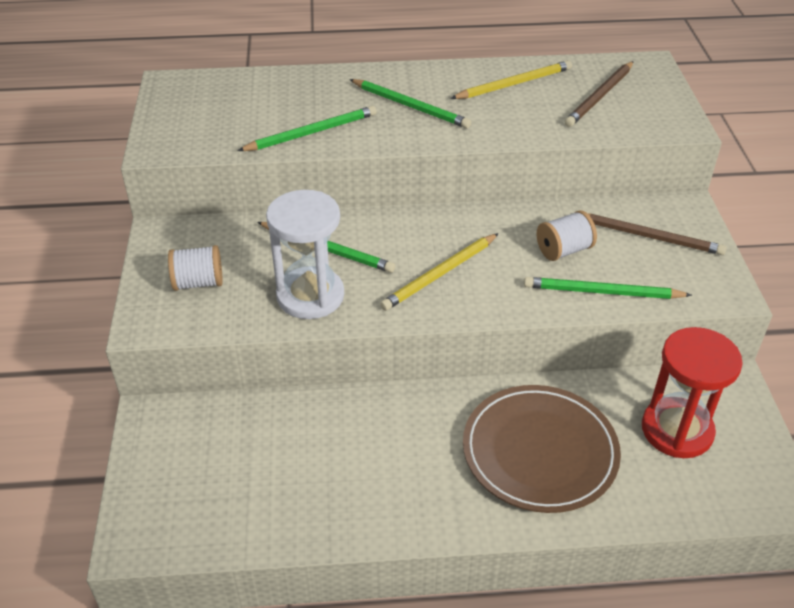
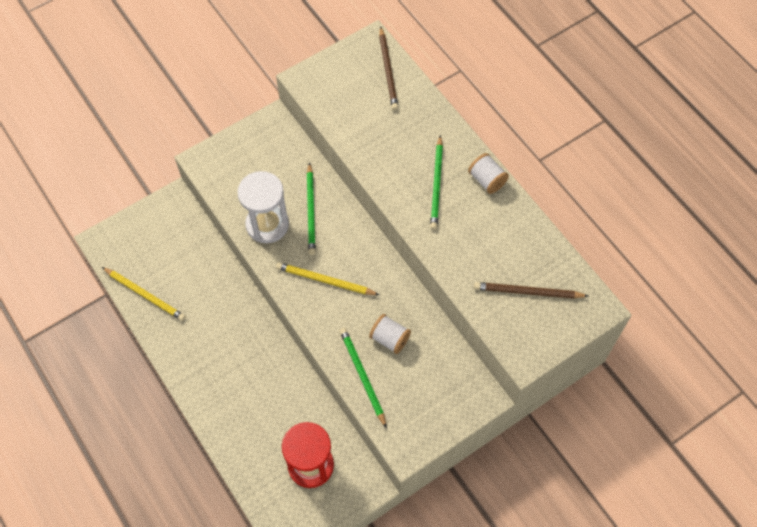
camera: 60 degrees right, 20 degrees up
white spool [168,245,223,291] -> white spool moved to [468,153,509,194]
green pencil [238,106,377,151] -> none
yellow pencil [450,60,572,99] -> yellow pencil moved to [102,267,186,321]
brown plate [463,385,621,513] -> none
brown pencil [572,213,726,255] -> brown pencil moved to [379,26,399,110]

